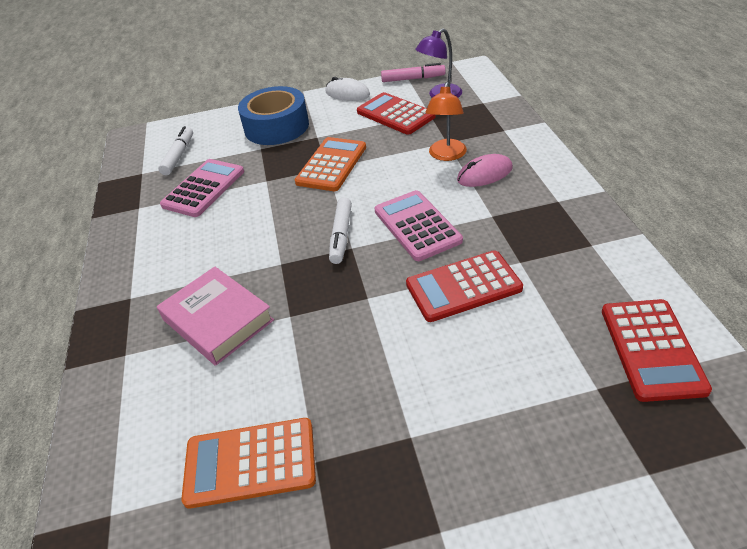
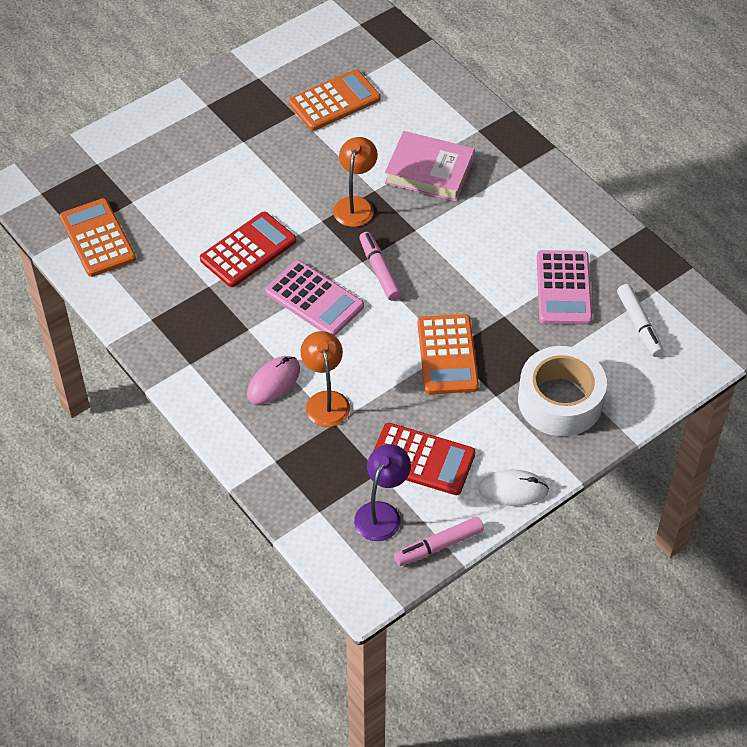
camera: 150 degrees right, 10 degrees up
blue tape [238,86,309,145] -> white tape [518,346,607,436]
white marker [329,197,352,264] -> pink marker [359,232,401,301]
red calculator [602,299,712,402] -> orange calculator [59,198,136,277]
none -> orange lamp [333,137,378,227]

